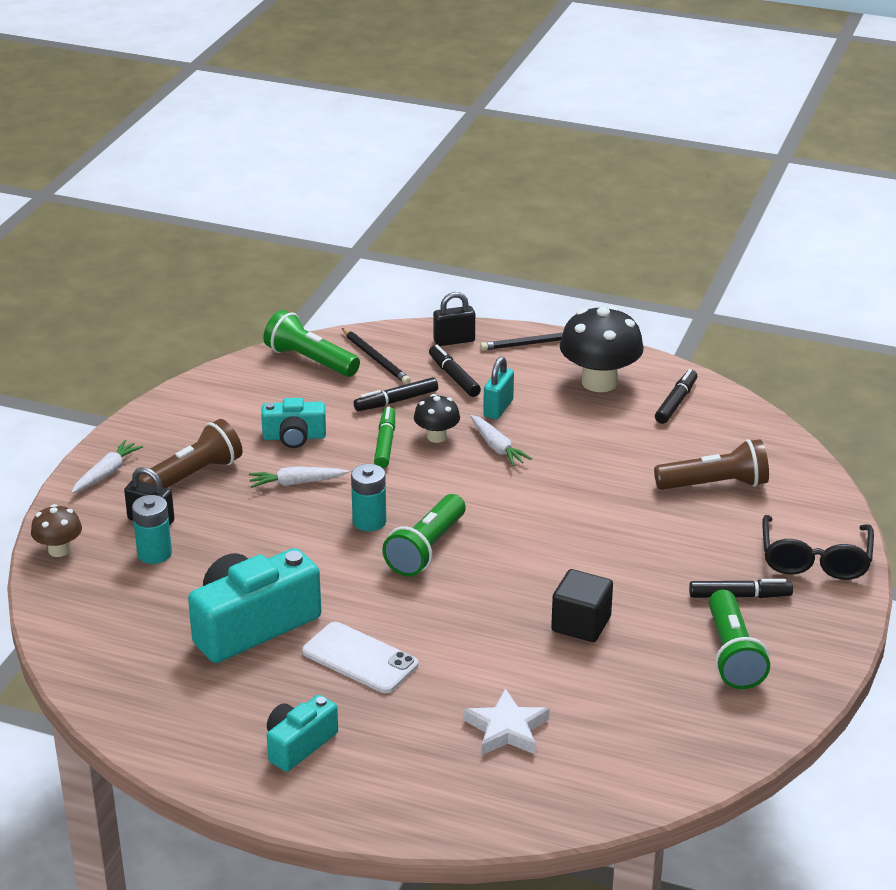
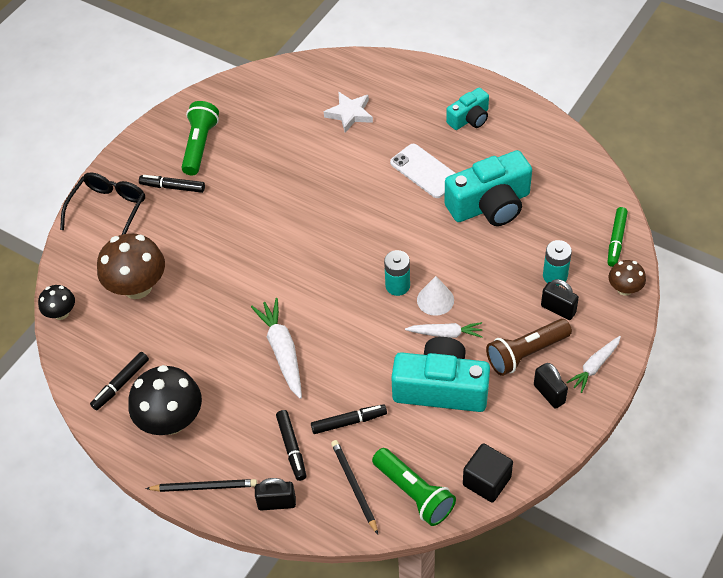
camera: 165 degrees left, 20 degrees up
turquoise camera [261,398,326,448] -> turquoise camera [391,337,490,412], size x1.79
green marker [374,406,395,468] -> green marker moved to [607,207,628,267]
green flashlight [382,494,466,577] -> none
black mushroom [414,394,460,443] -> black mushroom moved to [38,285,75,320]
white carrot [470,415,532,466] -> white carrot [251,298,302,399], size x1.56
turquoise padlock [483,356,514,419] -> none
black cube [551,569,613,642] -> black cube moved to [463,443,513,502]
brown flashlight [654,439,769,490] -> brown mushroom [97,233,165,299]
none -> white cone [417,276,454,316]
none -> black padlock [534,363,568,409]

